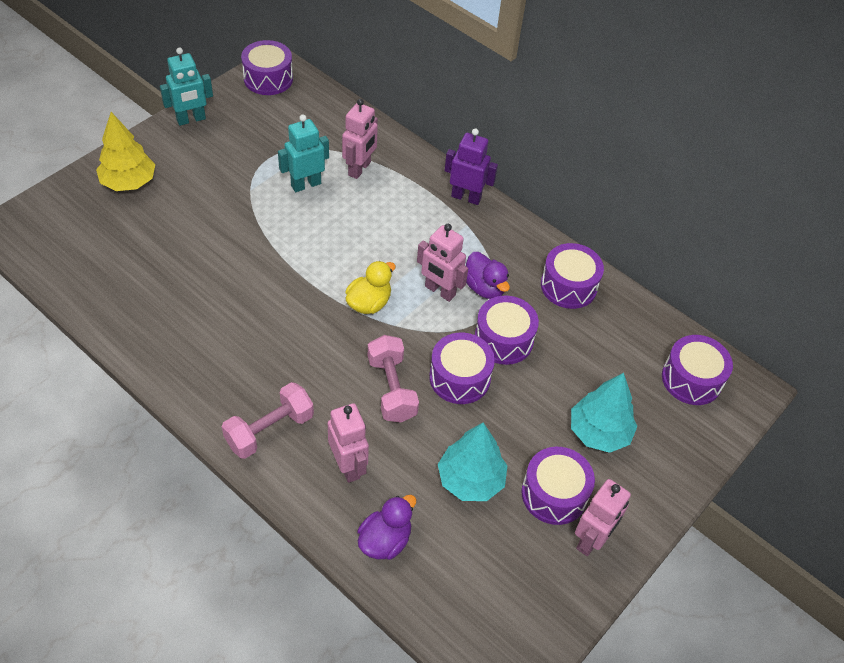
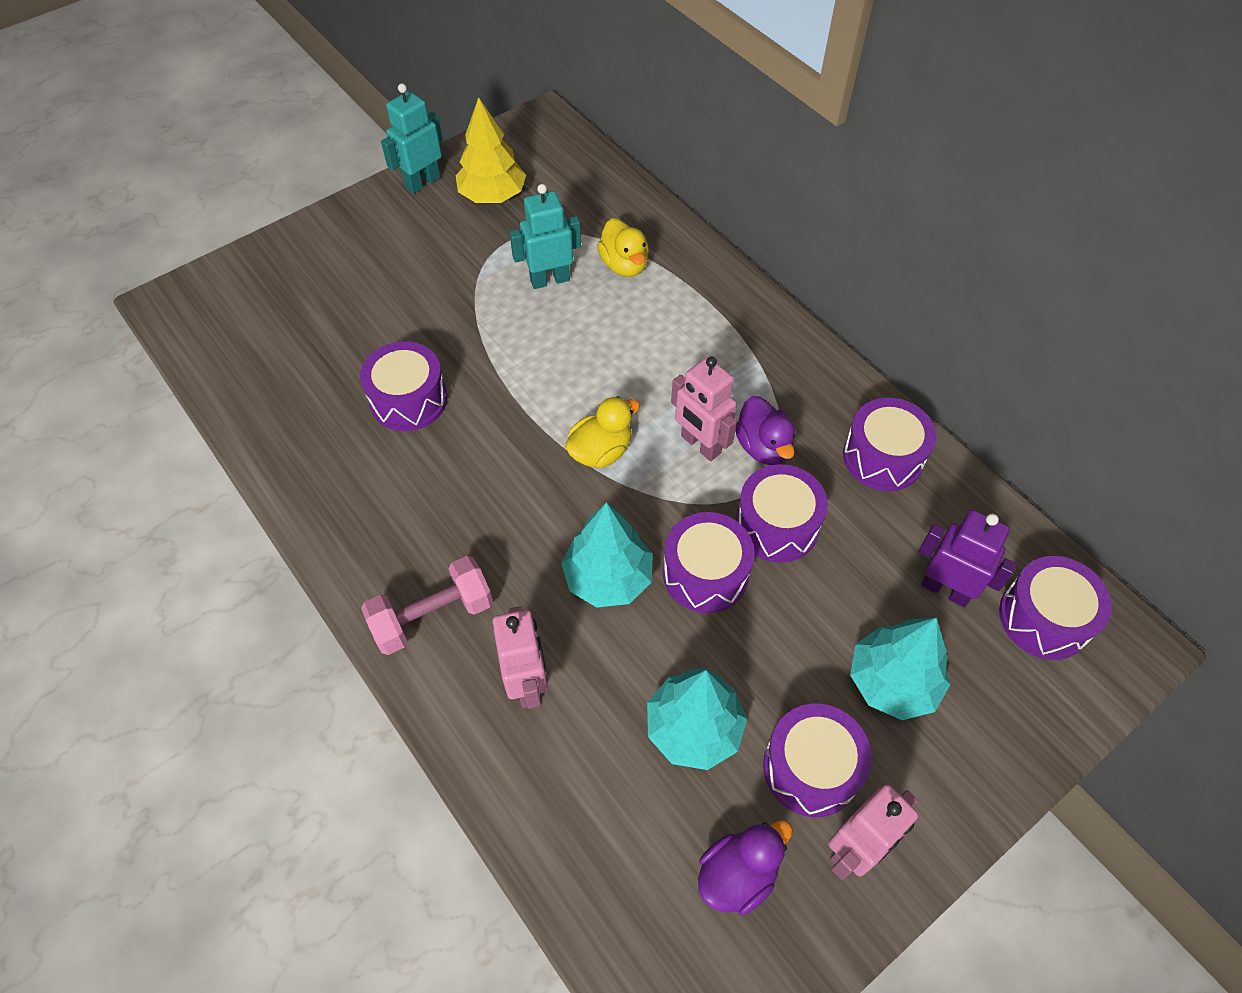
camera: 15 degrees right, 5 degrees up
yellow tree [96,112,155,191] -> yellow tree moved to [455,97,526,203]
turquoise robot [160,47,213,126] -> turquoise robot turned 150 degrees clockwise [381,83,443,194]
purple drum [241,40,293,95] -> purple drum moved to [360,341,448,431]
pink robot [342,99,378,179] -> yellow duck [597,218,649,277]
purple duck [358,495,416,560] -> purple duck moved to [698,820,793,915]
pink dumbbell [368,335,419,422] -> turquoise tree [561,502,653,608]
purple robot [445,128,498,205] -> purple robot moved to [919,510,1017,607]

